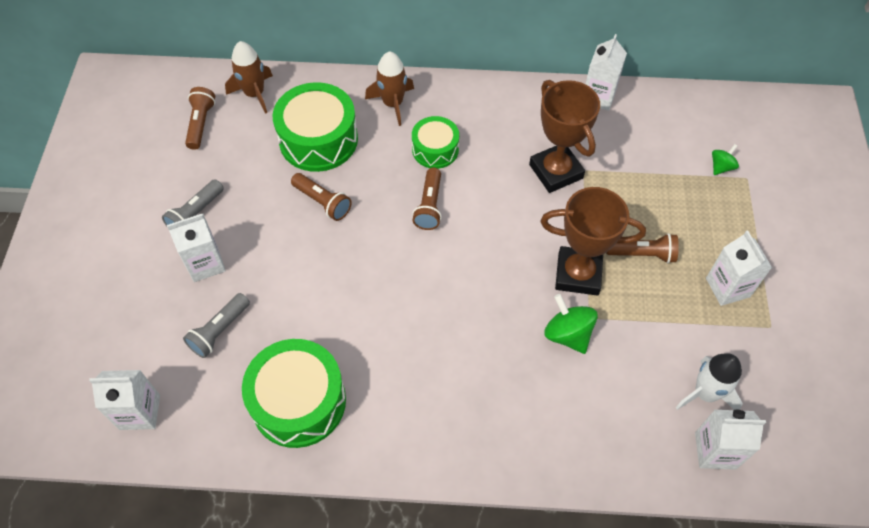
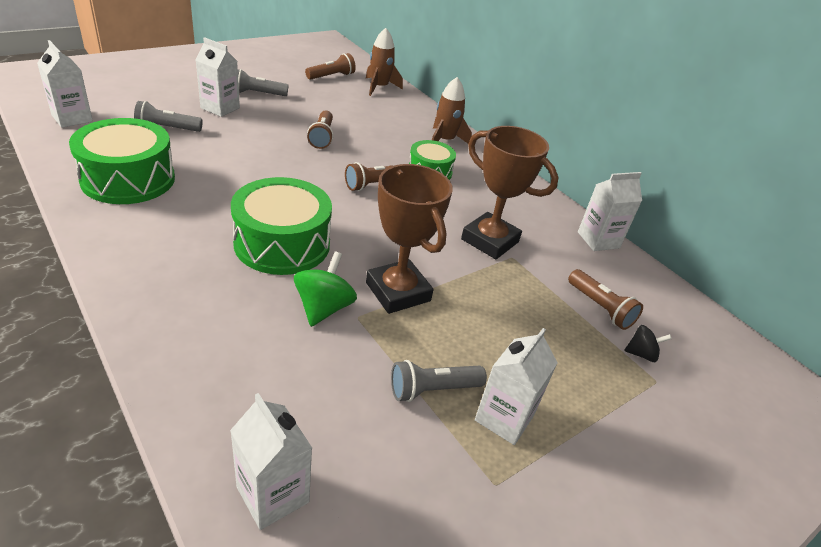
camera: 45 degrees right, 20 degrees down
green drum [272,82,358,172] -> green drum moved to [231,177,332,275]
brown trophy [529,80,600,193] -> brown trophy turned 75 degrees counterclockwise [461,126,559,259]
brown flashlight [606,233,679,263] -> brown flashlight moved to [568,269,643,330]
white rocket [675,353,743,410] -> none
green spinning top [712,144,739,175] -> black spinning top [624,325,672,362]
none -> grey flashlight [391,360,487,402]

